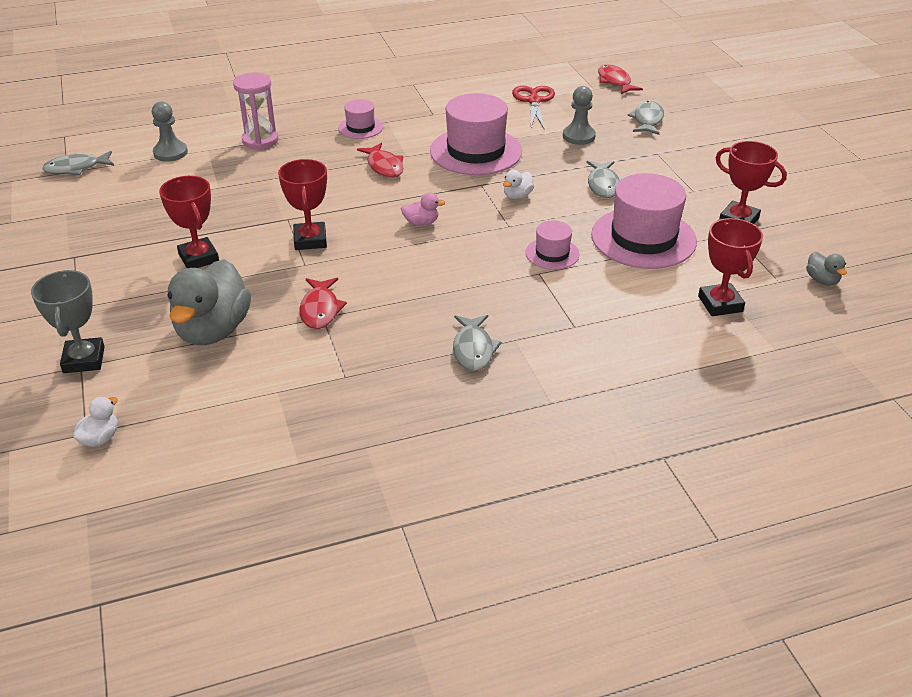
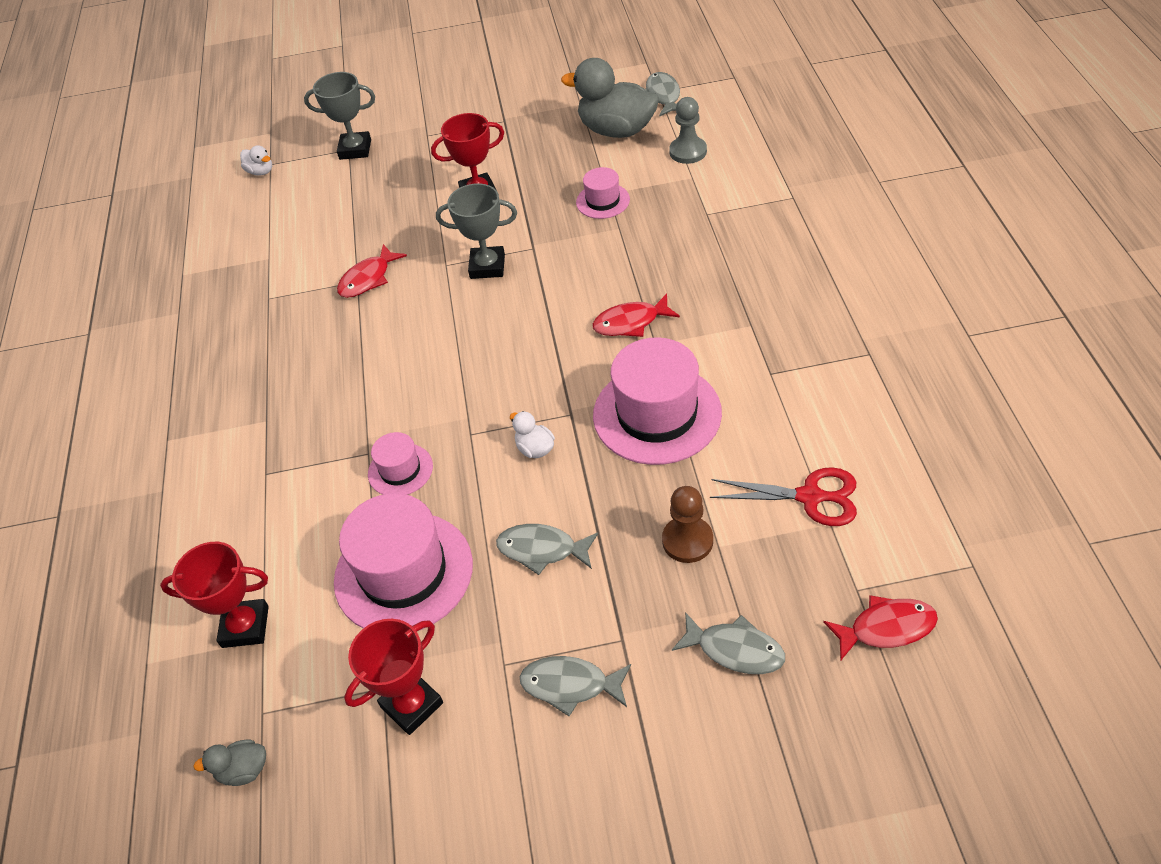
camera: 105 degrees right, 10 degrees up
grey duck [168,259,251,345] -> grey duck moved to [561,58,659,138]
pink hourglass [233,72,278,150] -> none
red trophy [278,159,327,250] -> grey trophy [436,183,517,279]
red fish [299,278,347,329] -> red fish turned 60 degrees counterclockwise [337,244,407,298]
pink hat [338,99,383,139] -> pink hat moved to [576,167,630,219]
pink duck [401,193,445,226] -> none
grey fish [453,315,501,371] -> grey fish moved to [520,656,631,716]
grey pawn [563,86,596,145] -> brown pawn [662,486,713,563]

